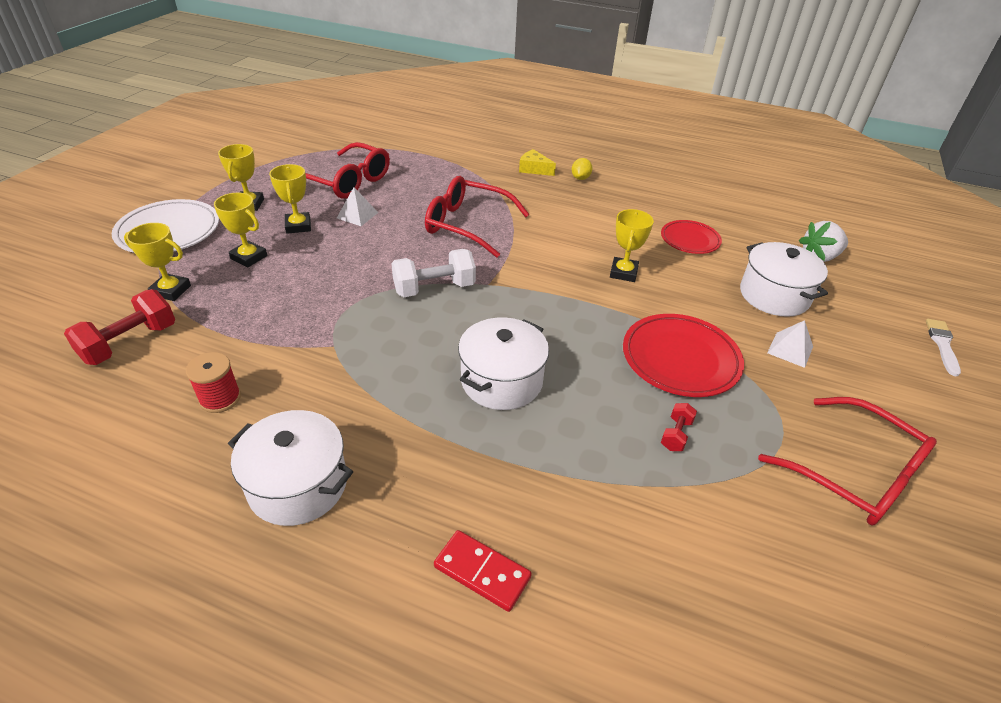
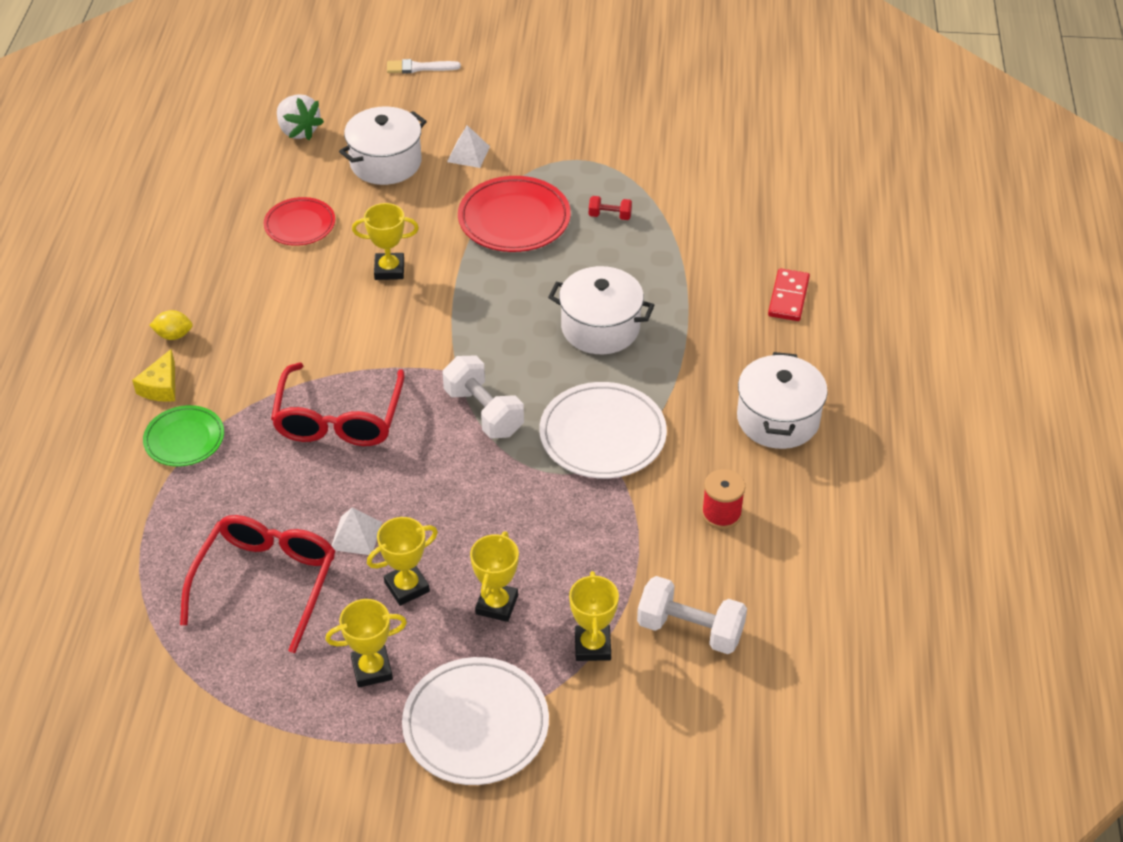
camera: 105 degrees left, 5 degrees up
red dumbbell [64,289,175,365] -> white dumbbell [637,576,747,654]
red glasses [758,397,937,525] -> none
none -> green plate [143,405,224,467]
none -> white plate [539,382,667,479]

